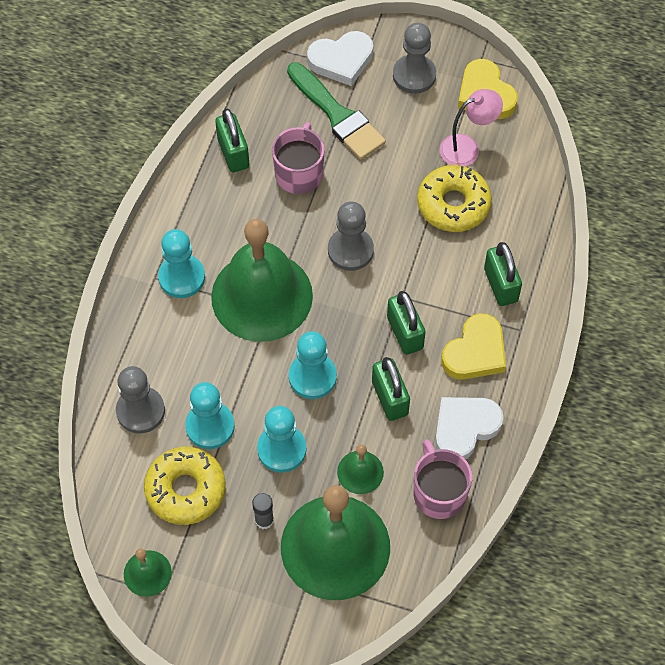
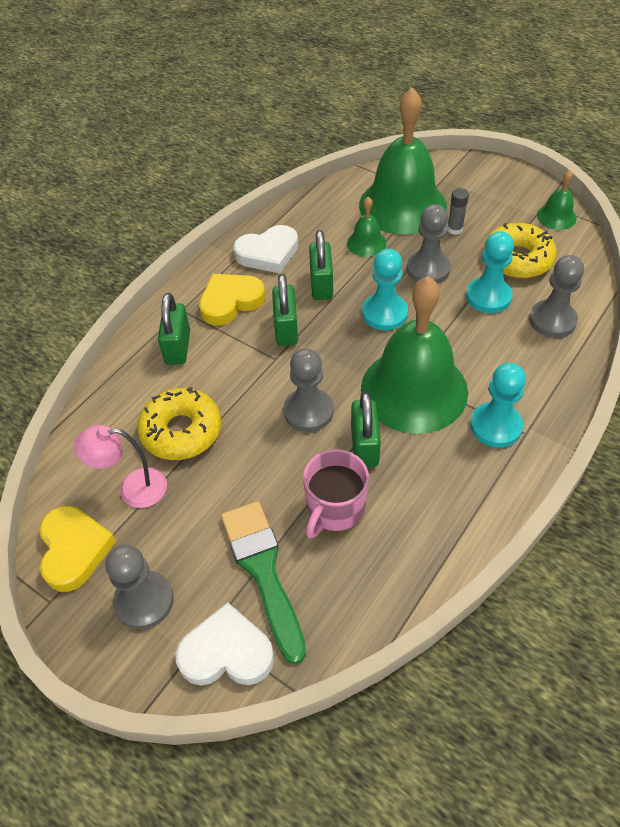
camera: 160 degrees left, 10 degrees down
green padlock [215,109,249,172] -> green padlock moved to [351,392,381,467]
turquoise pawn [257,406,306,473] -> grey pawn [406,204,451,284]
pink mug [414,439,472,519] -> none

